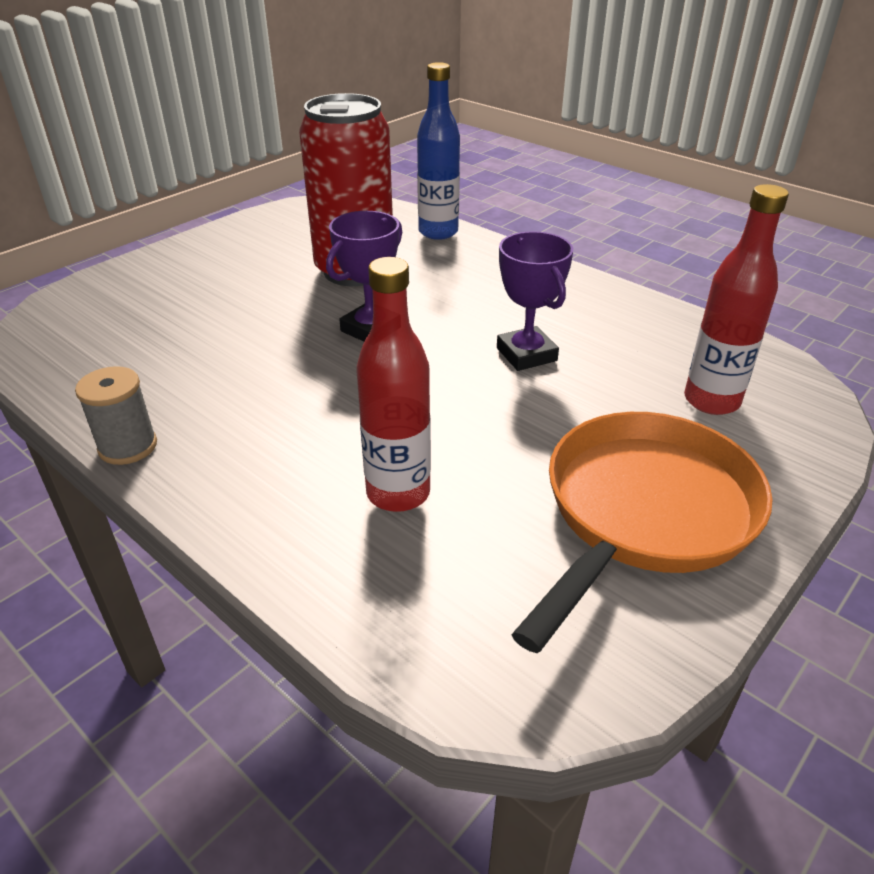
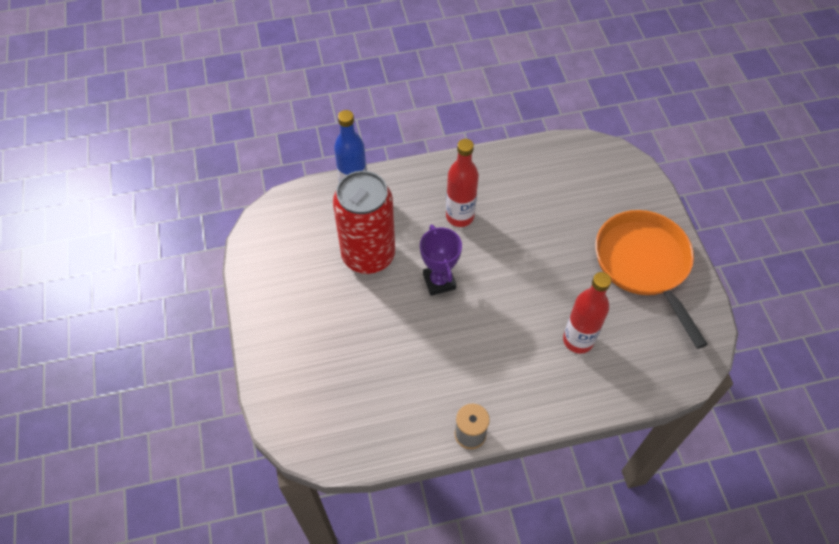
camera: 55 degrees left, 20 degrees up
purple trophy [497,231,573,371] -> none
red bottle [684,184,789,415] -> red bottle moved to [446,139,479,227]

